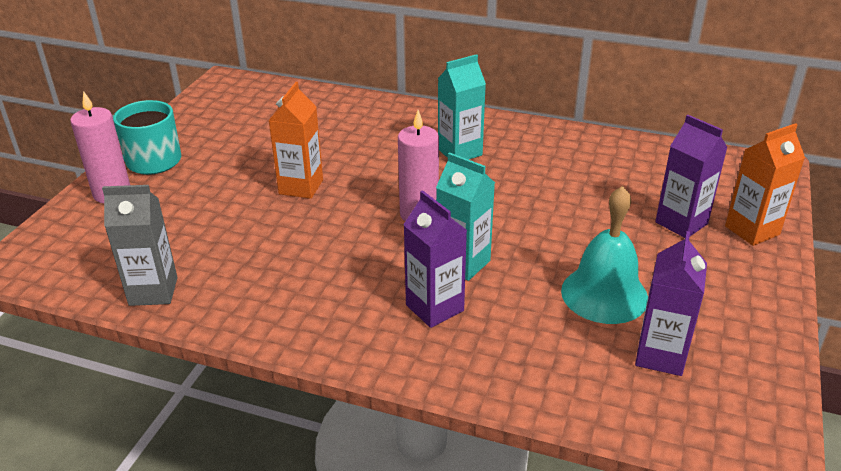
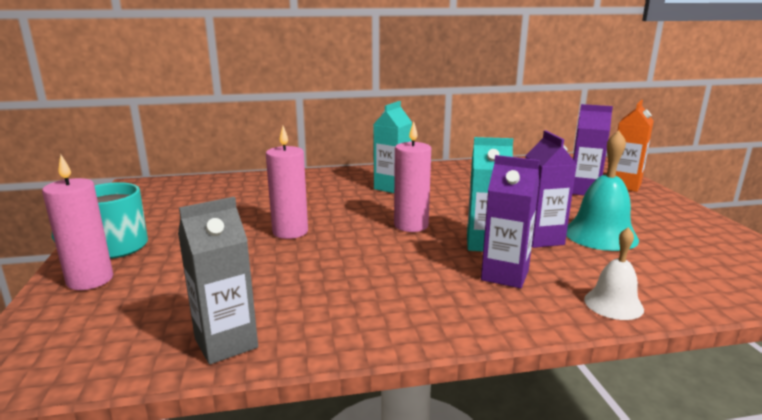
camera: 30 degrees left, 15 degrees down
orange carton [268,82,323,199] -> pink candle [266,126,308,239]
purple carton [635,231,707,376] -> purple carton moved to [526,130,577,248]
none -> white bell [584,227,644,320]

